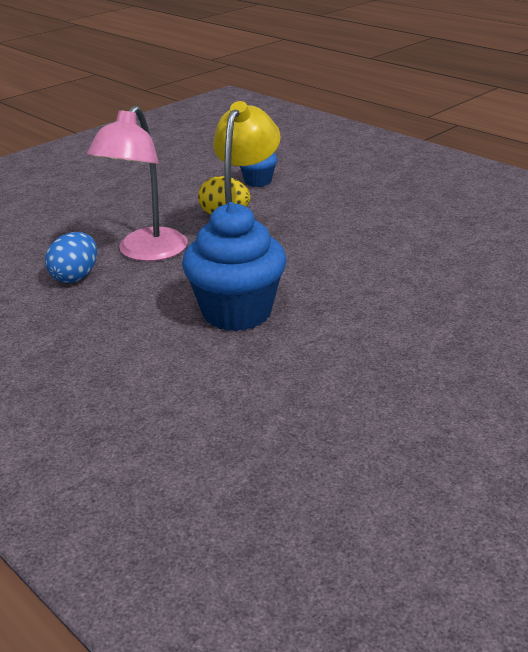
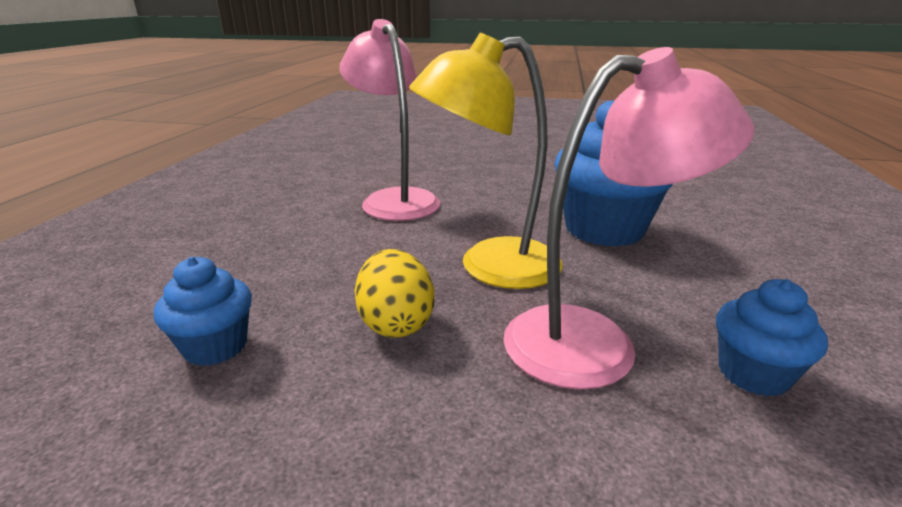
camera: 125 degrees left, 5 degrees down
blue egg [45,232,97,283] -> blue cupcake [716,279,828,396]
none -> pink lamp [340,19,440,221]

